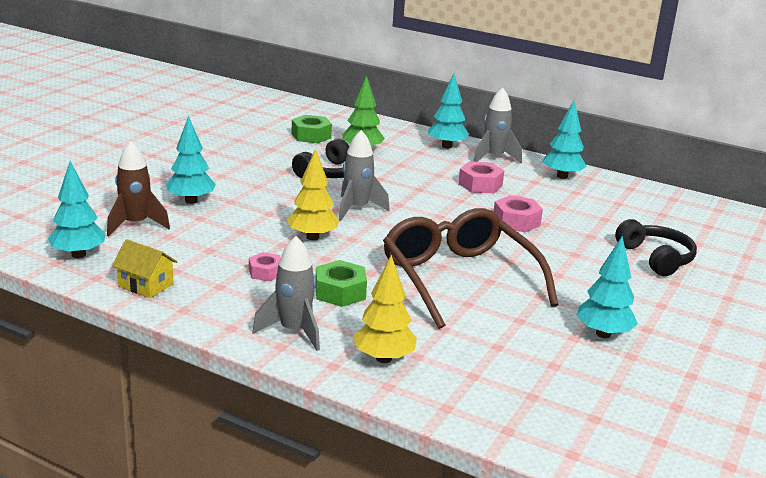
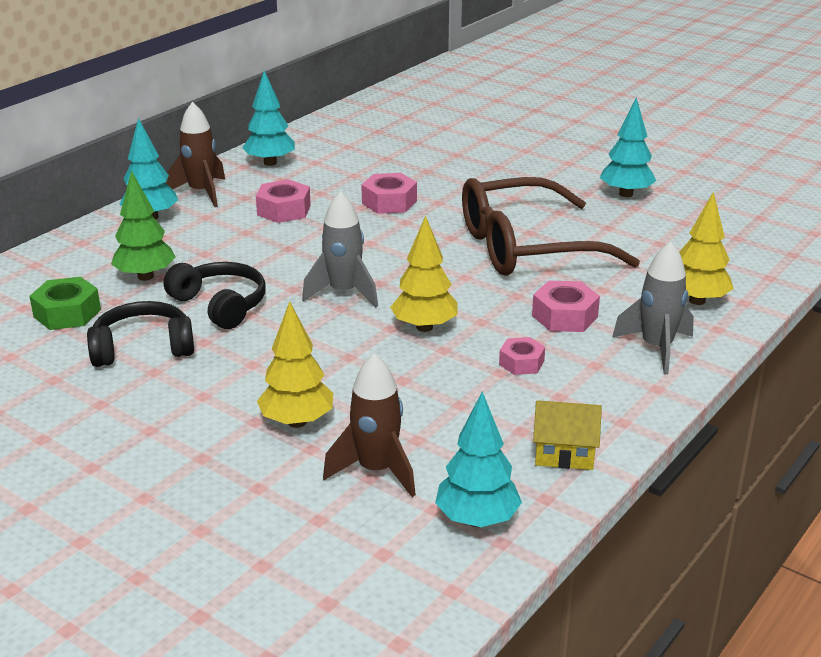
camera: 80 degrees left, 5 degrees up
yellow house [112,239,177,298] -> yellow house turned 60 degrees clockwise [533,400,602,470]
turquoise tree [166,116,216,204] -> yellow tree [257,301,333,428]
green nut [316,260,367,307] -> pink nut [532,281,600,332]
grey rocket [473,87,522,164] -> brown rocket [165,102,225,207]
black headphones [615,219,697,276] -> black headphones moved to [87,301,194,367]

